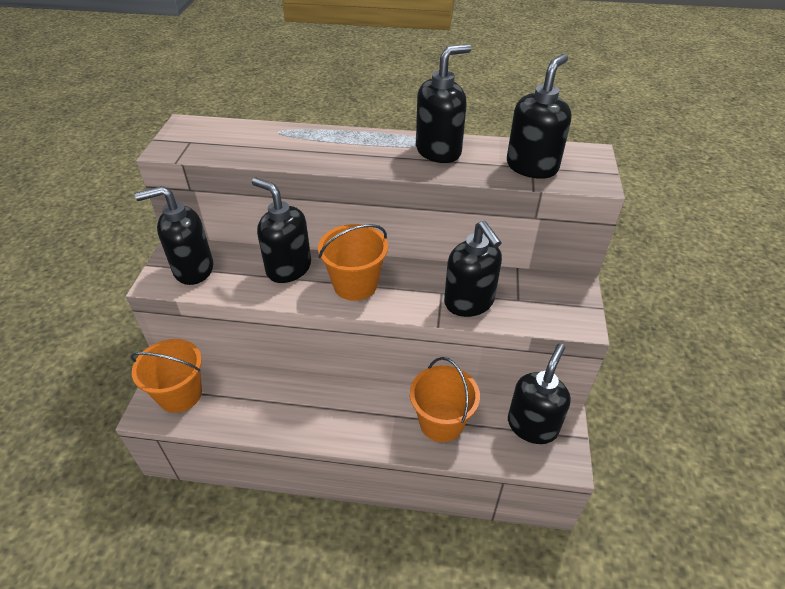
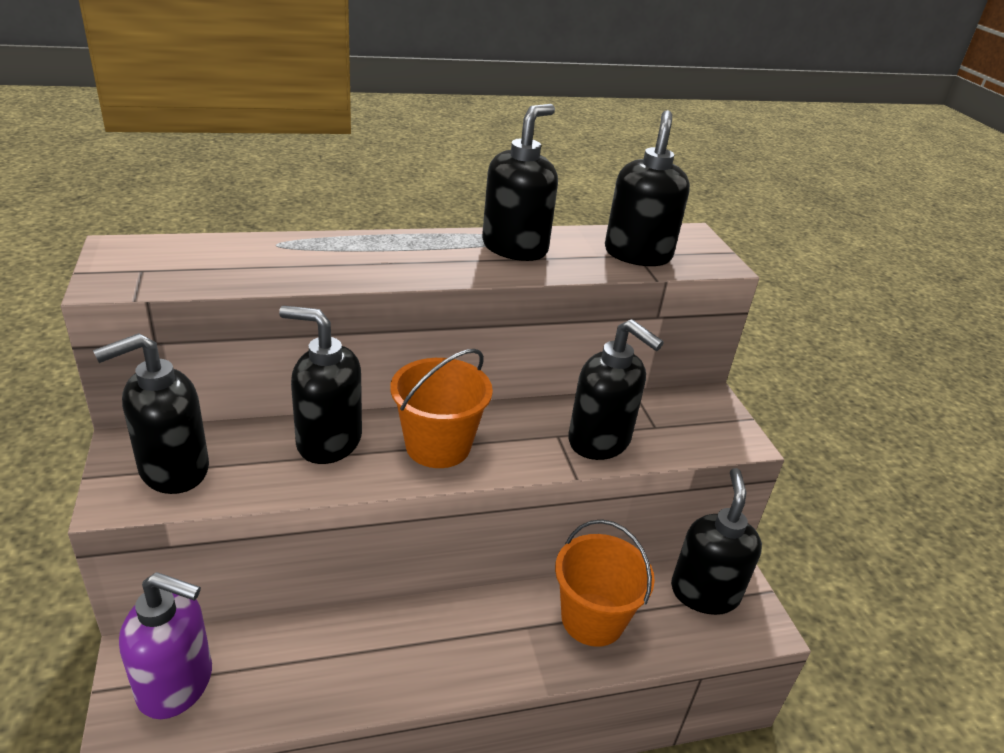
camera: 25 degrees left, 10 degrees down
orange bucket [130,339,202,413] -> purple soap dispenser [119,572,212,719]

